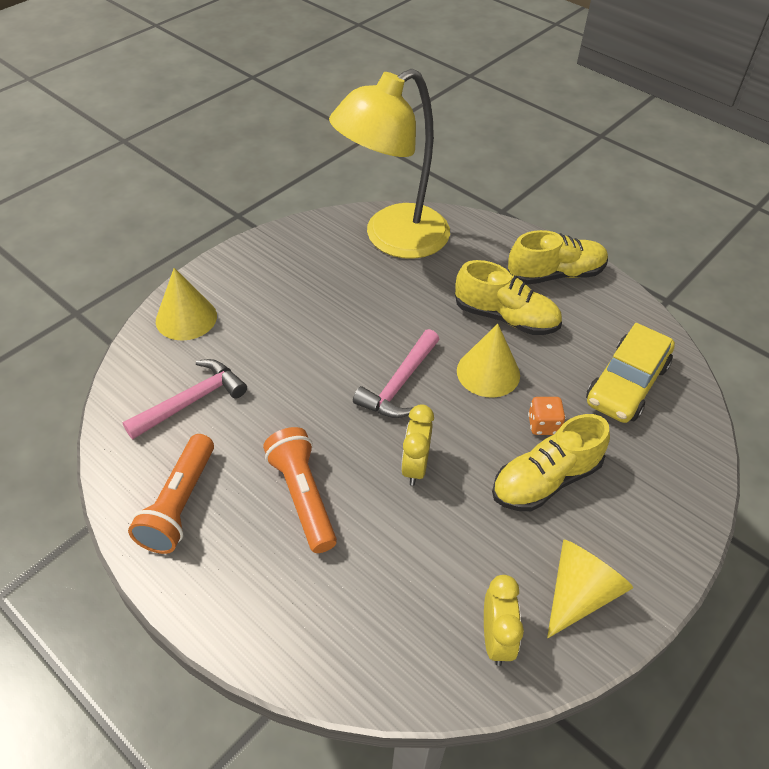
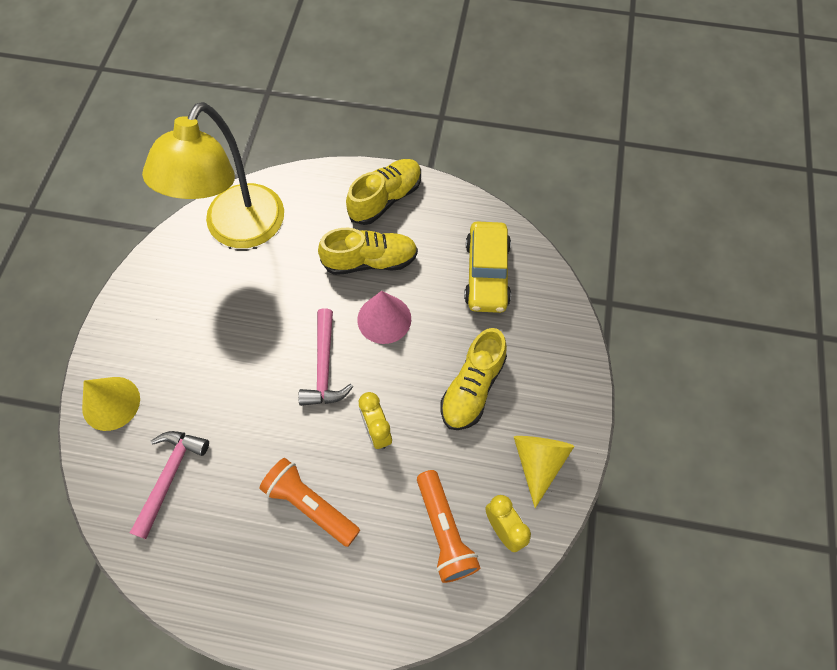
camera: 30 degrees left, 15 degrees up
orange flashlight [128,434,214,554] -> orange flashlight moved to [417,470,480,583]
yellow cone [457,324,520,398] -> pink cone [357,291,411,344]
orange dice [528,397,566,435] -> none

